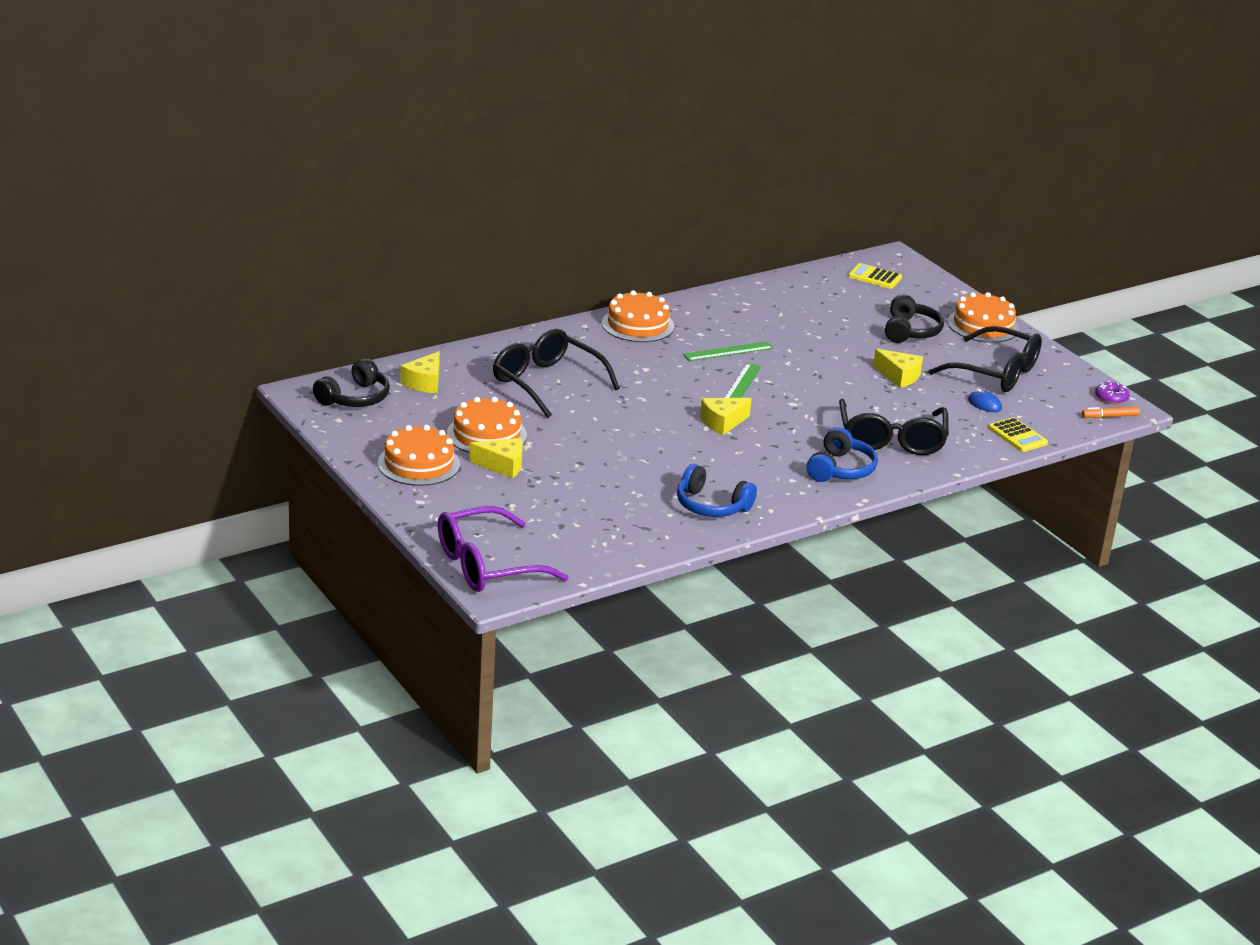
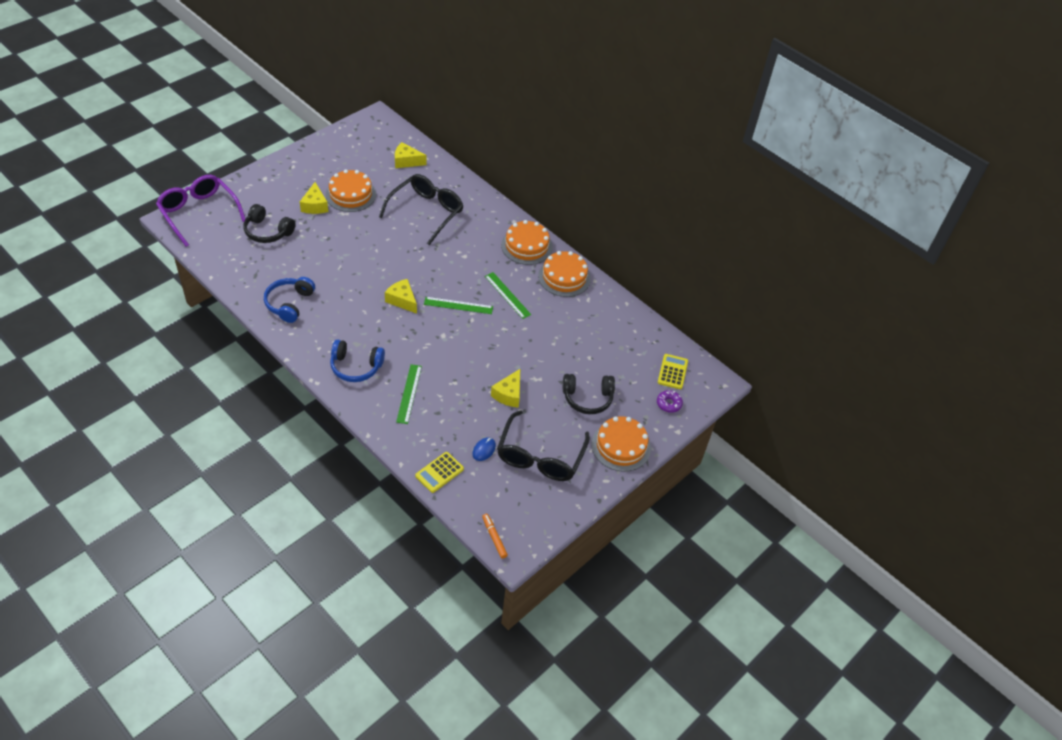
camera: 75 degrees right, 20 degrees up
black headphones [313,358,390,407] -> black headphones moved to [243,204,296,243]
orange cake [378,425,460,486] -> orange cake moved to [538,251,591,297]
black glasses [839,399,949,455] -> green ruler [396,364,422,424]
purple donut [1095,381,1130,404] -> purple donut moved to [657,390,683,413]

